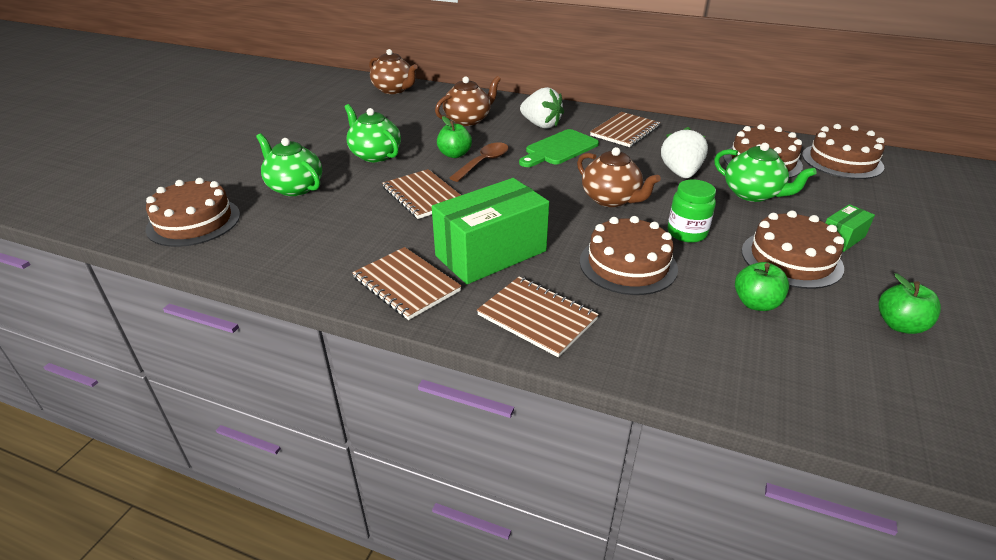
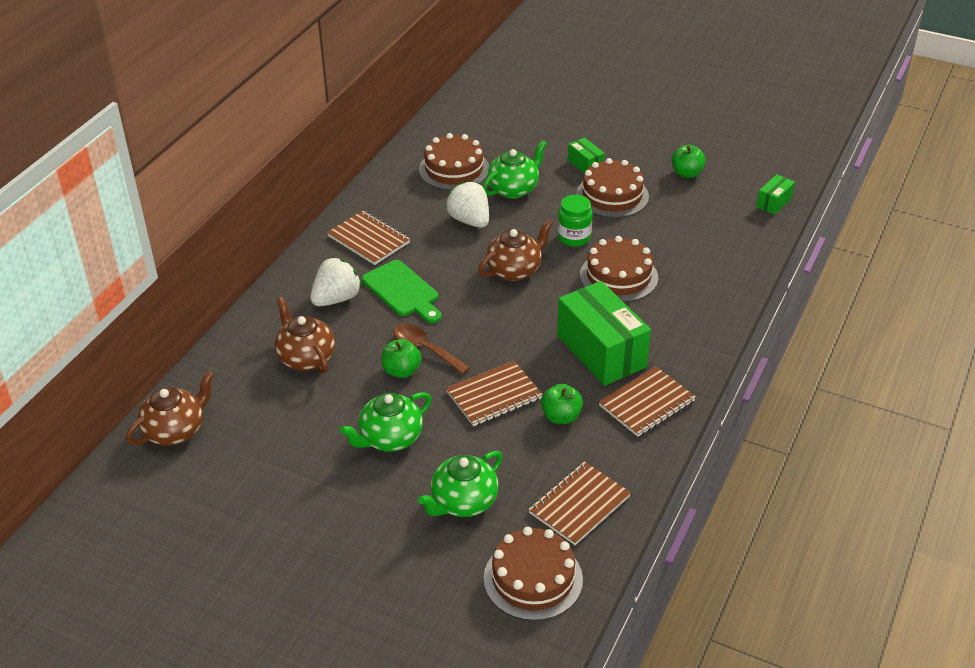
camera: 85 degrees left, 5 degrees up
brown notebook [477,277,599,357] -> brown notebook moved to [528,462,631,545]
white strawberry [661,127,708,178] -> white strawberry turned 45 degrees clockwise [445,181,489,228]
green apple [735,262,789,311] -> green apple moved to [541,384,583,424]
brown cake [802,124,885,179] -> none
none -> green box [756,174,795,215]

